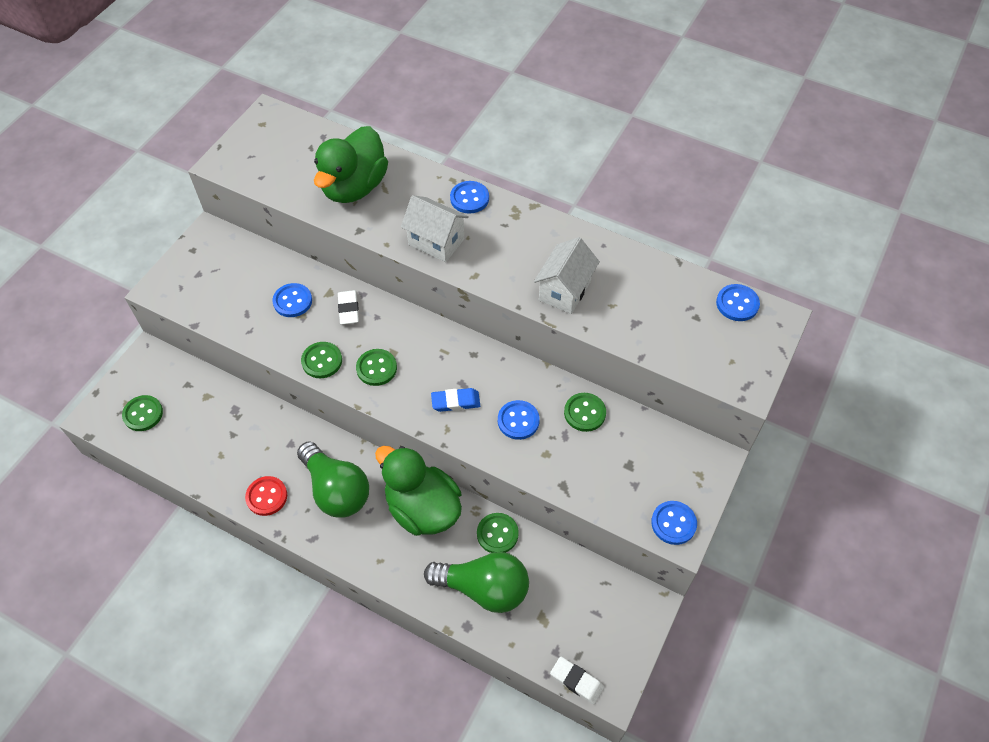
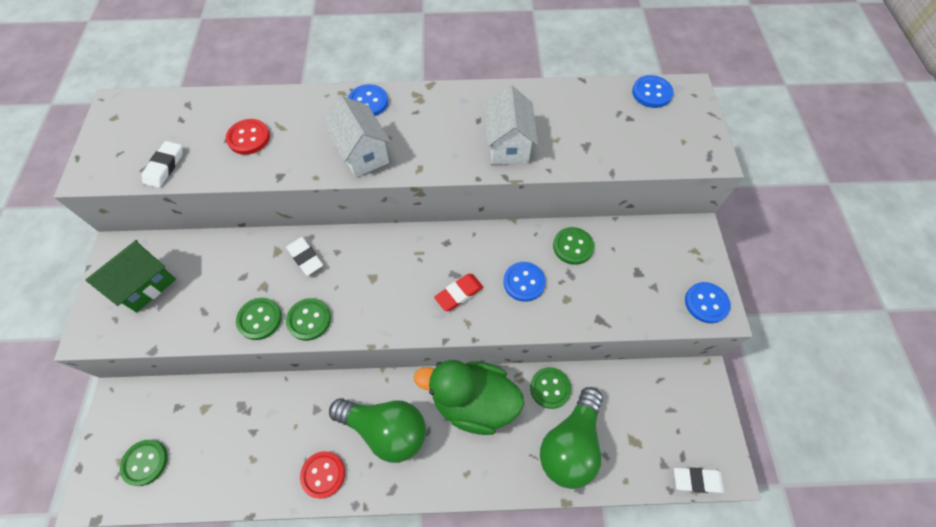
camera: 30 degrees left, 5 degrees up
blue button [272,283,312,317] -> none
green duck [314,126,388,203] -> red button [226,119,270,155]
green button [356,349,397,386] -> green button moved to [236,298,282,340]
white house [401,195,469,262] -> white house turned 60 degrees clockwise [323,96,391,177]
green light bulb [424,552,529,613] -> green light bulb turned 135 degrees clockwise [540,387,603,489]
blue eraser [431,388,480,412] -> red eraser [434,274,483,311]
none -> green house [85,240,176,312]
none -> white eraser [142,141,183,188]

